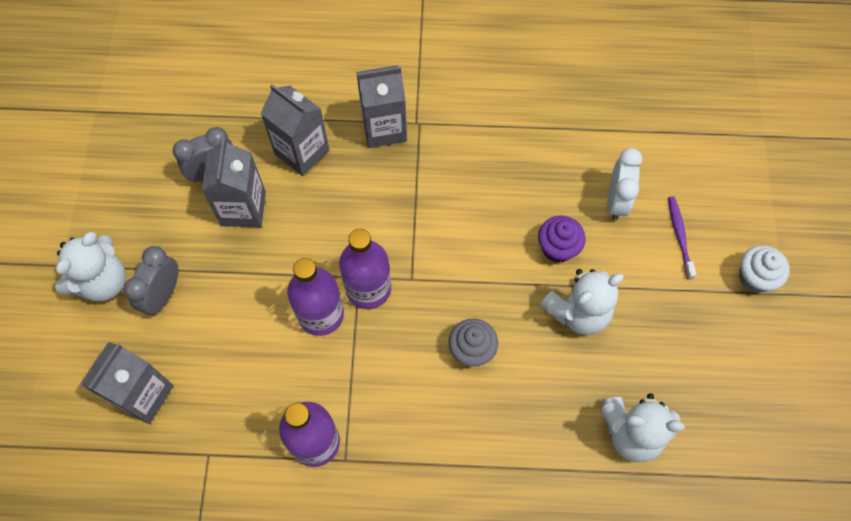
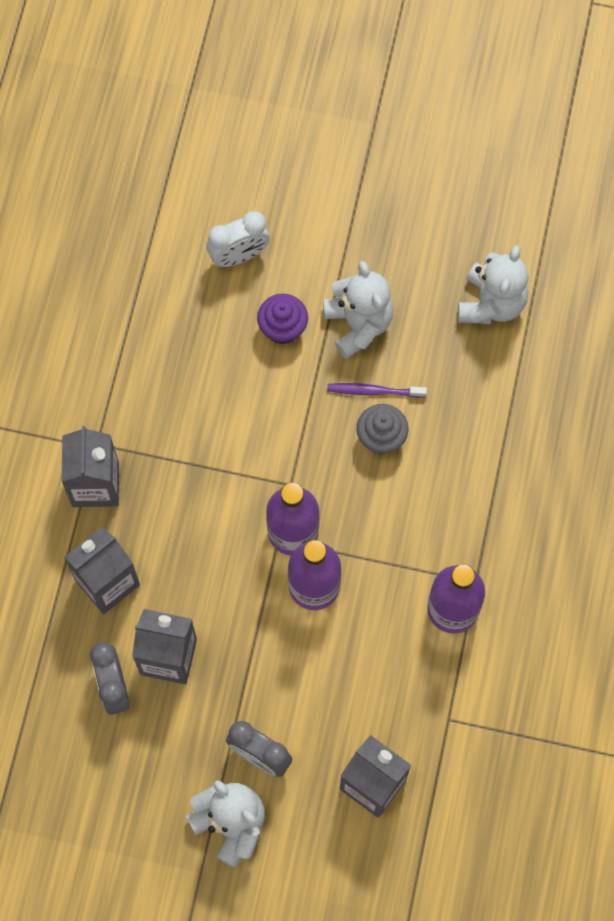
camera: 80 degrees left, 5 degrees up
white clock [607,148,642,220] -> white clock turned 135 degrees clockwise [206,211,270,267]
purple toothbrush [668,196,696,279] -> purple toothbrush moved to [327,383,427,398]
white cupcake [739,245,790,293] -> none

